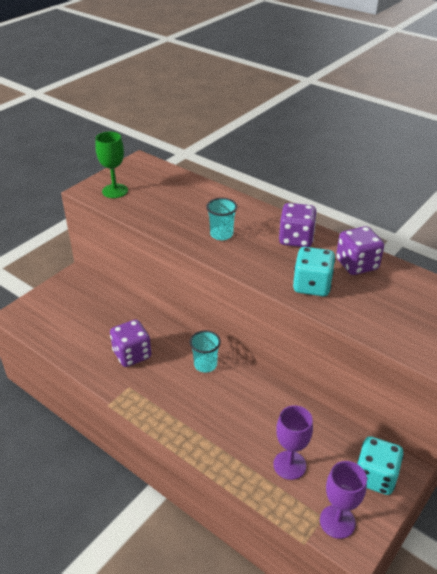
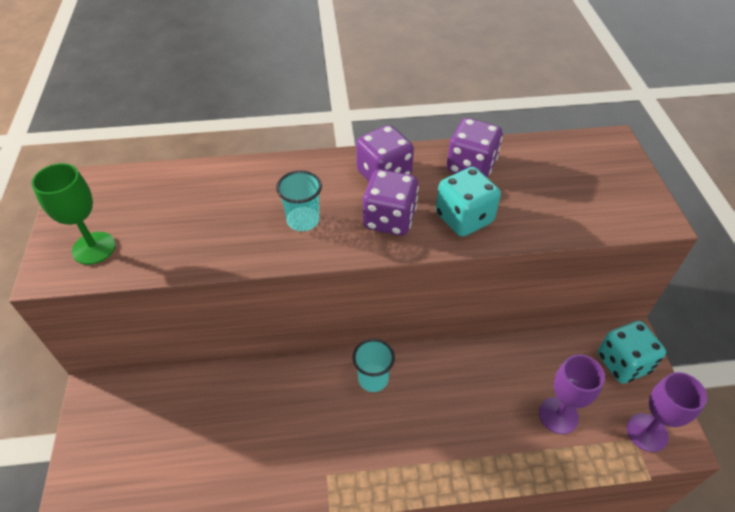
camera: 45 degrees left, 10 degrees up
purple dice [110,319,152,367] -> purple dice moved to [363,169,419,236]

